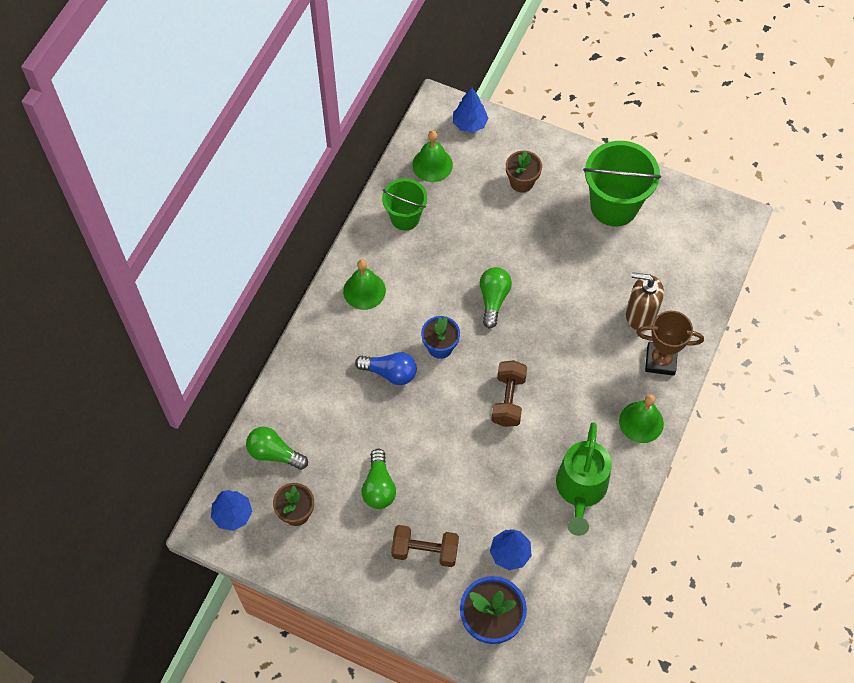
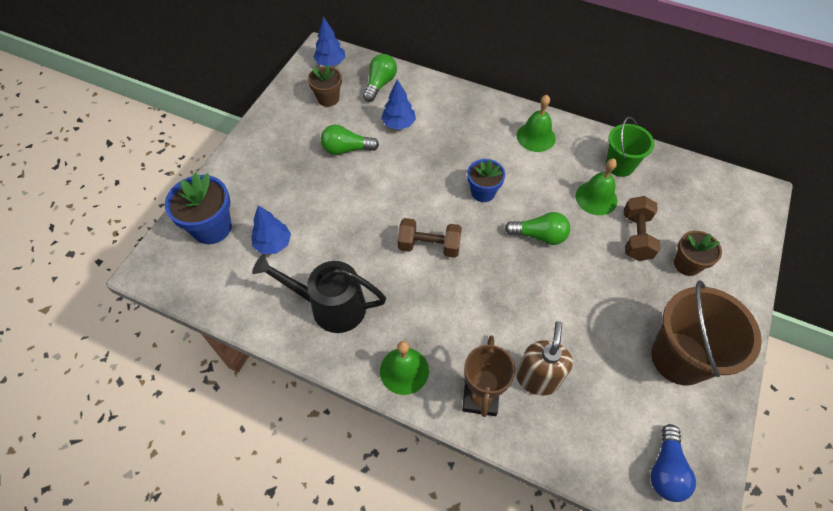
camera: 90 degrees right, 5 degrees down
blue light bulb [355,352,417,385] -> blue light bulb moved to [650,424,696,502]
brown dumbbell [391,525,459,567] -> brown dumbbell moved to [624,196,660,261]
green bell [412,130,453,182] -> green bell moved to [575,159,617,215]
blue tree [453,87,488,133] -> blue tree moved to [381,79,416,130]
green watering can [556,422,612,536] -> black watering can [252,254,386,333]
green bucket [583,141,661,227] -> brown bucket [651,280,762,385]

